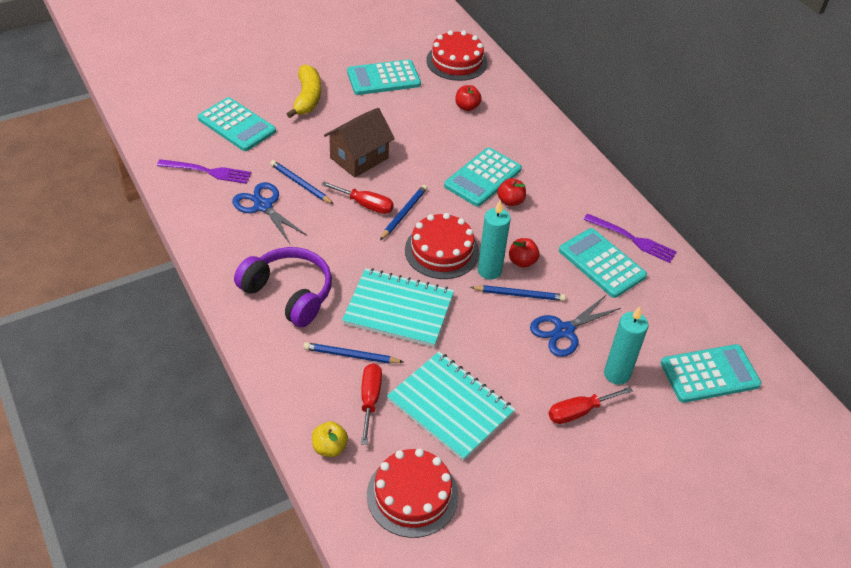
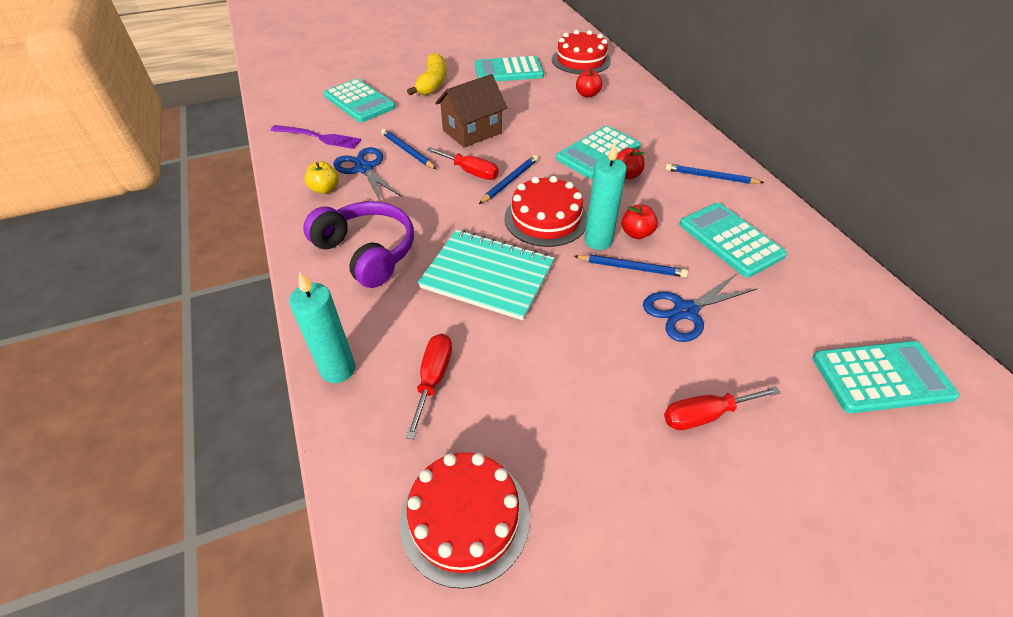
camera: 10 degrees right, 0 degrees up
blue pencil [303,342,403,364] -> blue pencil moved to [665,164,764,184]
yellow apple [312,421,348,457] -> yellow apple moved to [305,161,339,194]
turquoise notebook [387,352,515,461] -> none
purple fork [583,213,677,263] -> none
turquoise candle [604,306,649,385] -> turquoise candle moved to [289,272,355,383]

